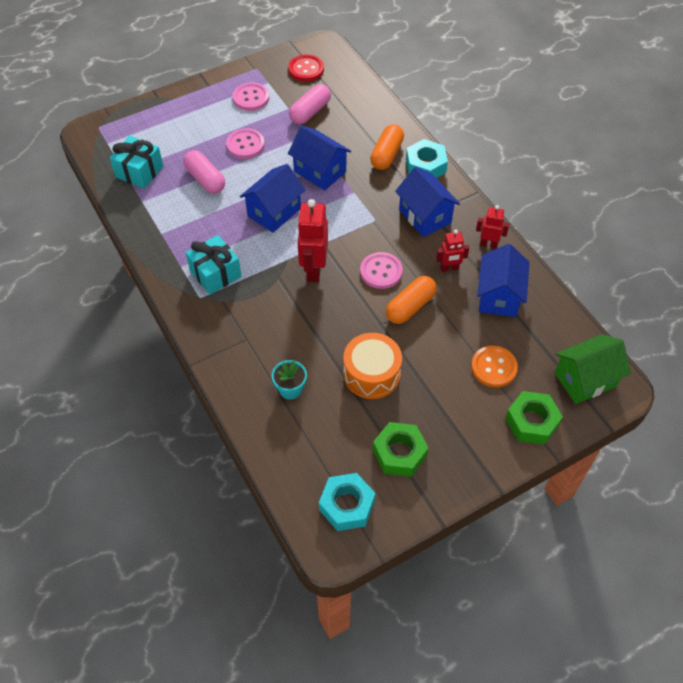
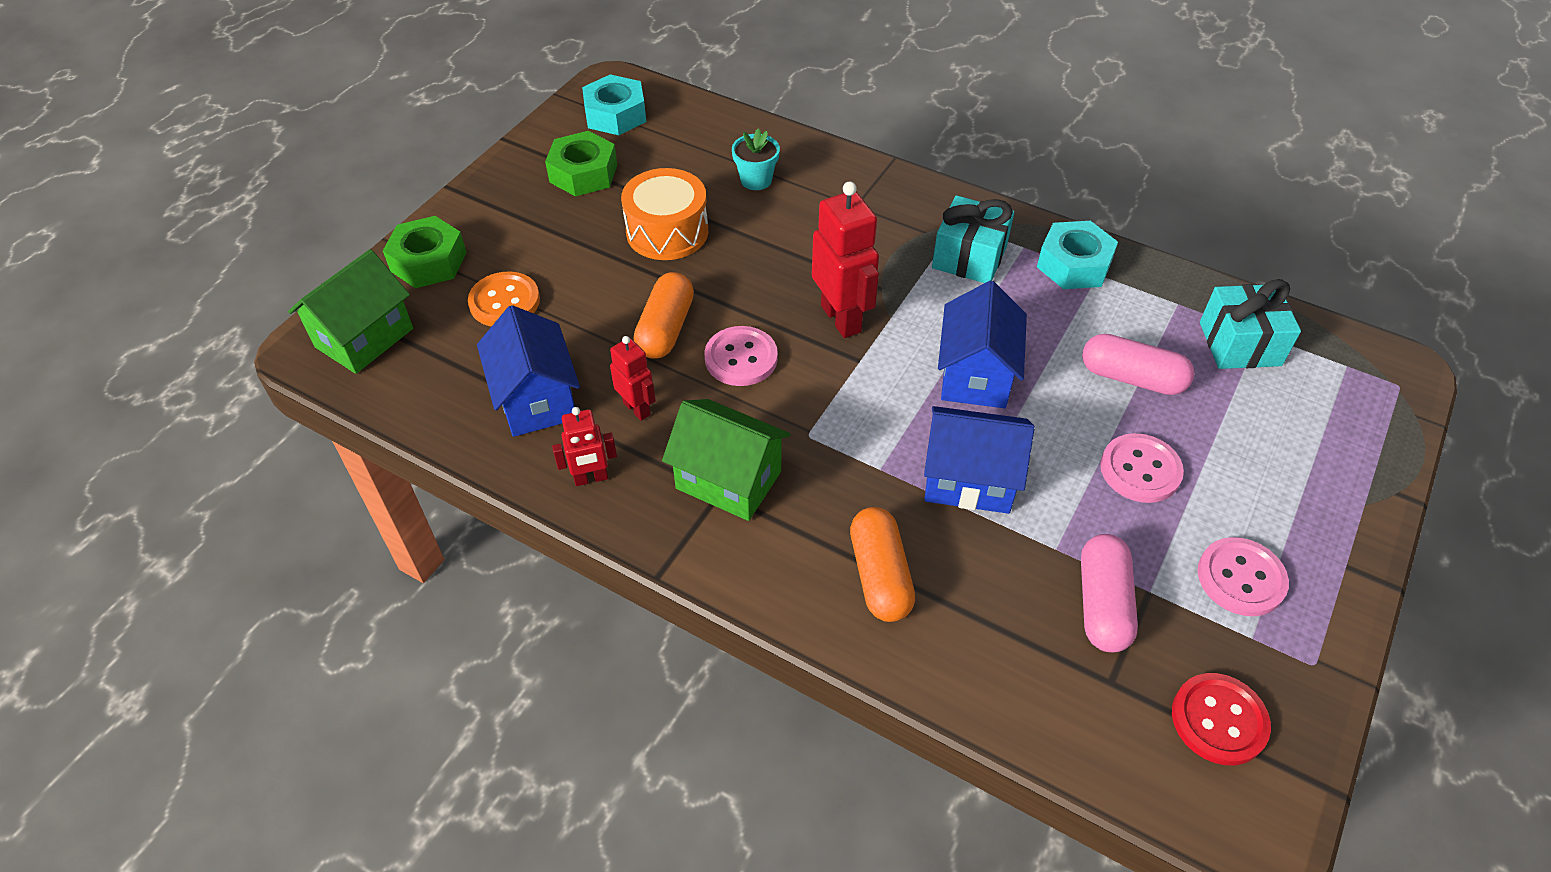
camera: 150 degrees right, 5 degrees down
blue house [395,167,460,237] -> green house [662,399,791,521]
turquoise nut [406,139,448,178] -> turquoise nut moved to [1037,221,1118,289]
red robot [436,230,469,272] -> red robot turned 90 degrees clockwise [610,336,656,421]

